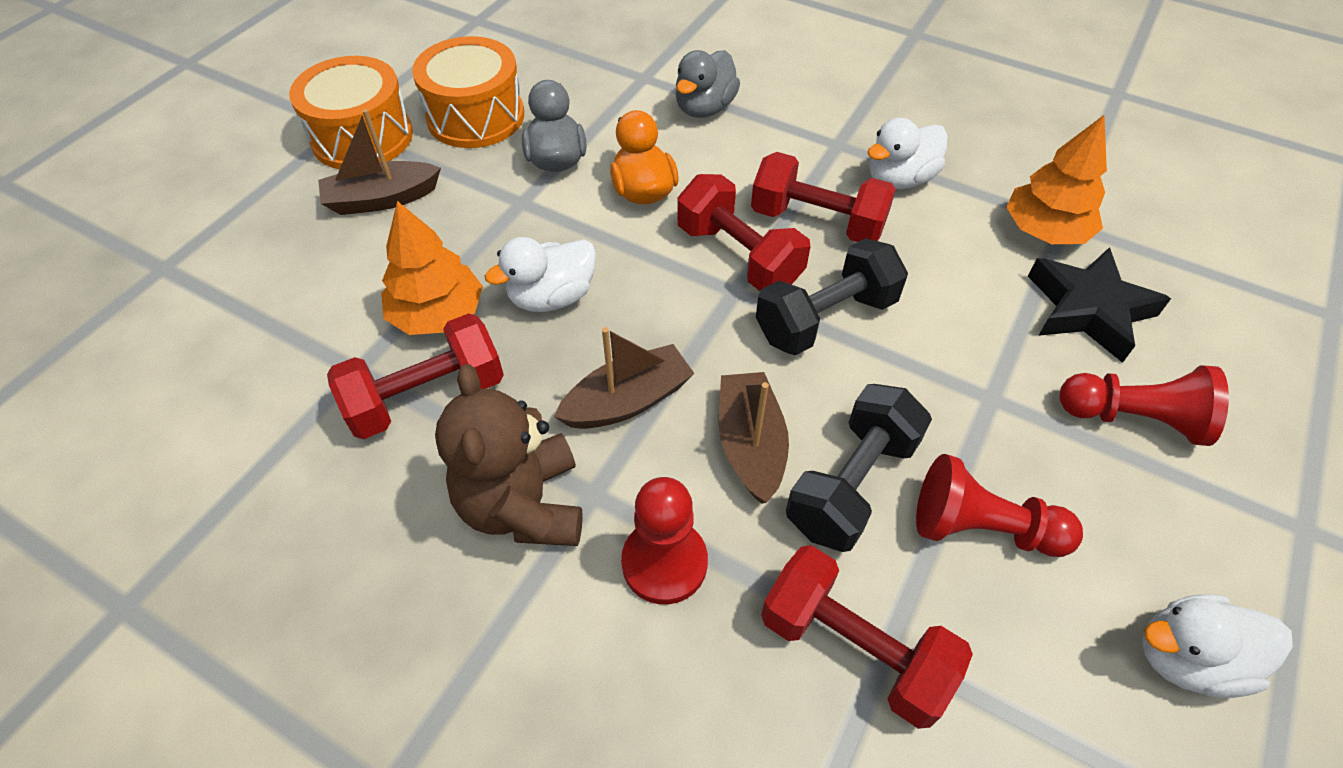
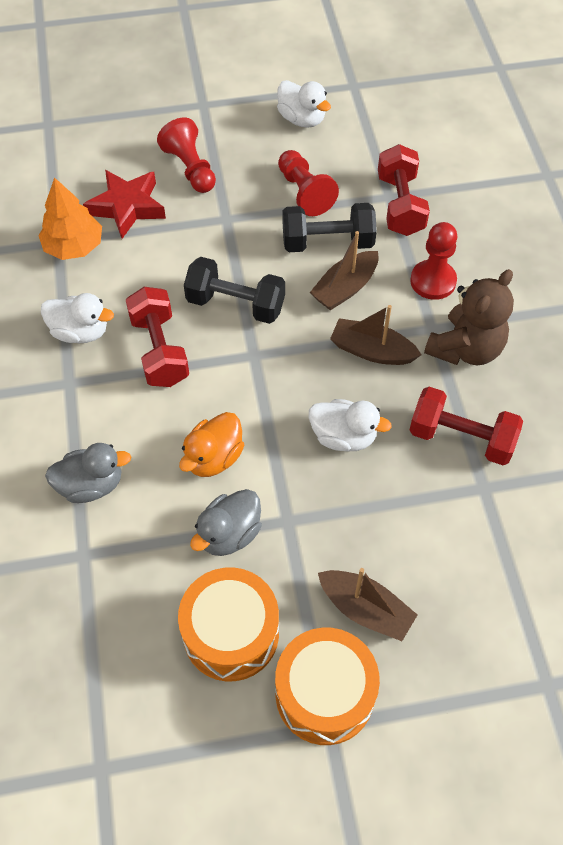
camera: 130 degrees left, 5 degrees up
orange tree [381,201,483,335] -> none
red dumbbell [677,174,811,291] -> none
black star [1028,248,1171,363] -> red star [83,170,166,239]

